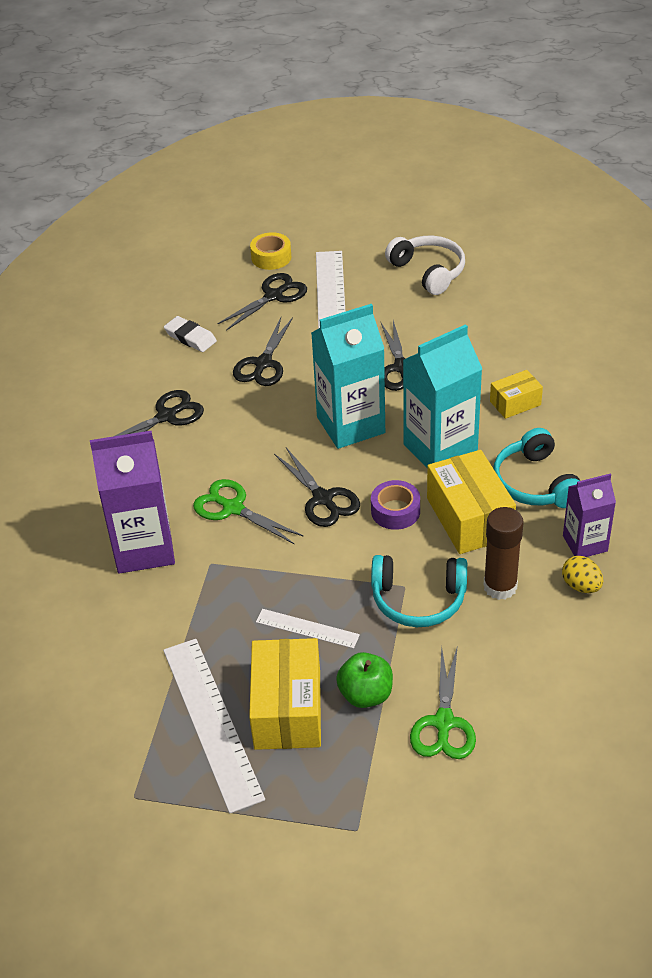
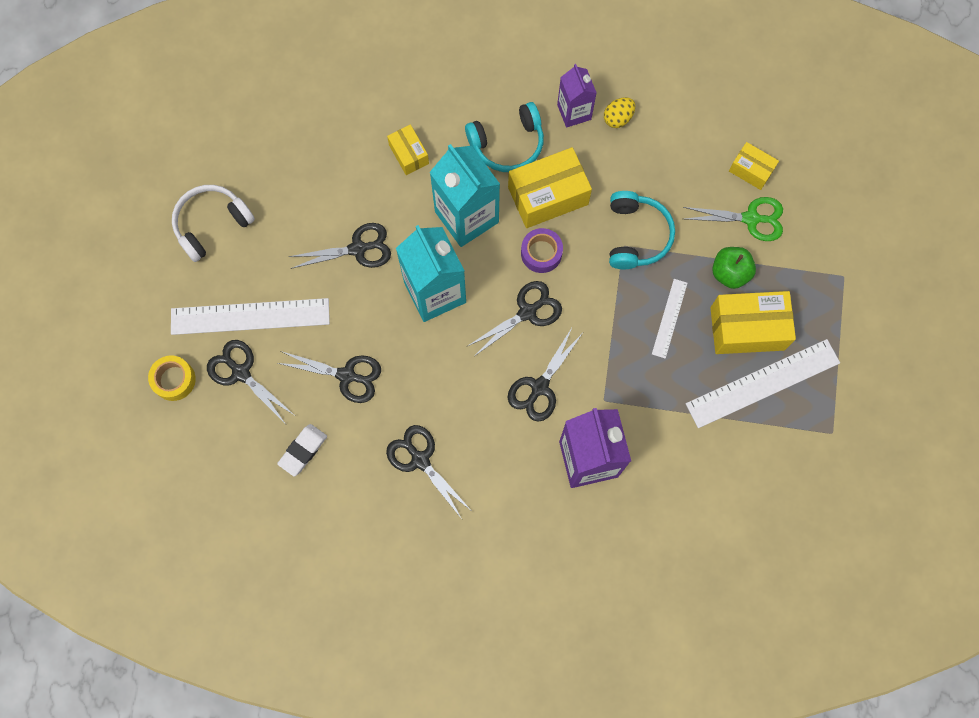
camera: 95 degrees left, 30 degrees up
green scissors [193,479,303,545] -> black scissors [507,326,583,422]
brown glue stick [483,507,524,600] -> none
none -> yellow box [729,142,779,190]

